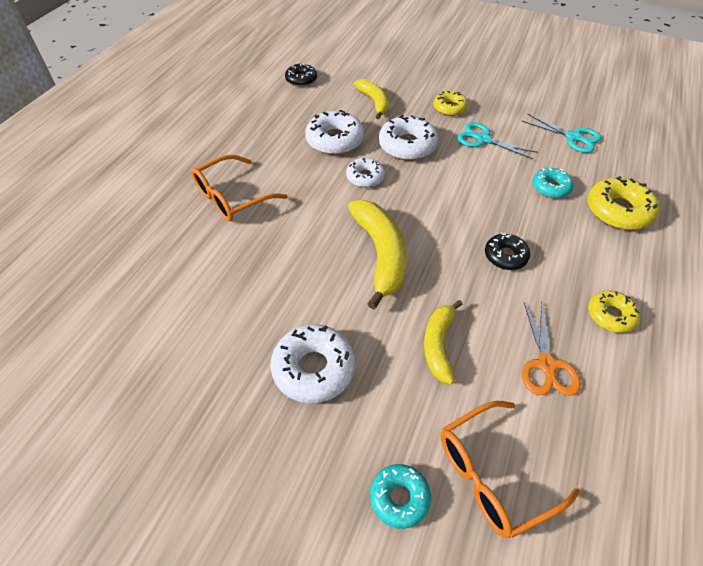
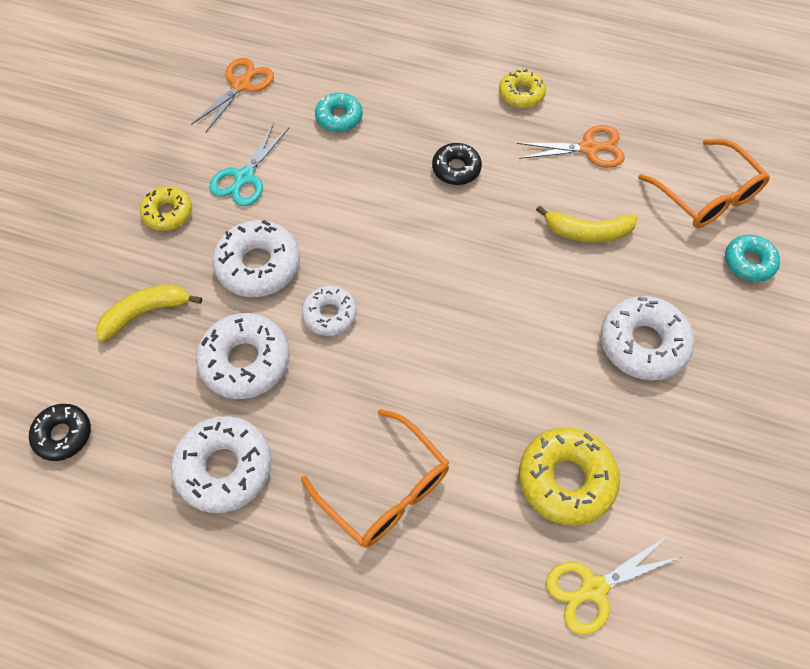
camera: 95 degrees left, 10 degrees up
yellow banana [348,200,407,309] -> none
turquoise scissors [522,114,602,153] -> orange scissors [191,58,274,132]
yellow donut [587,176,659,230] -> yellow donut moved to [519,427,620,526]
none -> white donut [171,416,272,513]
none -> yellow scissors [546,537,681,635]

